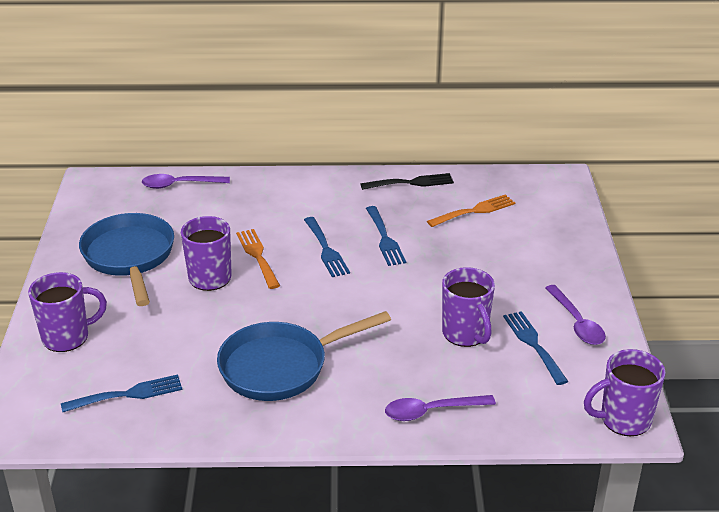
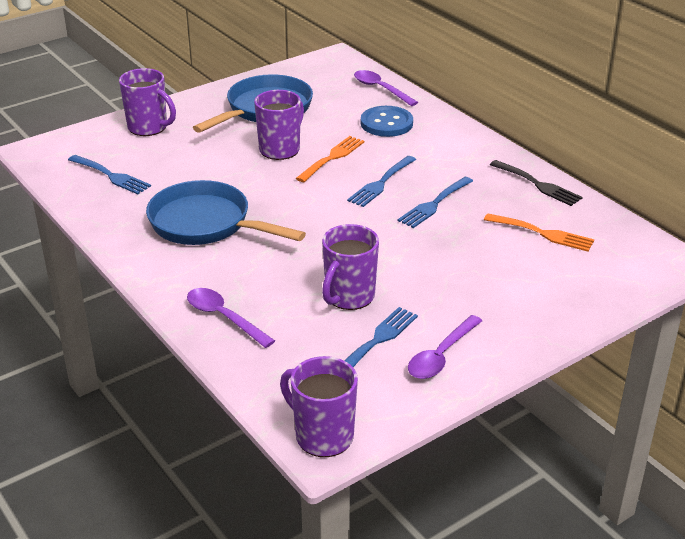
camera: 55 degrees right, 0 degrees up
none -> blue button [361,106,413,137]

